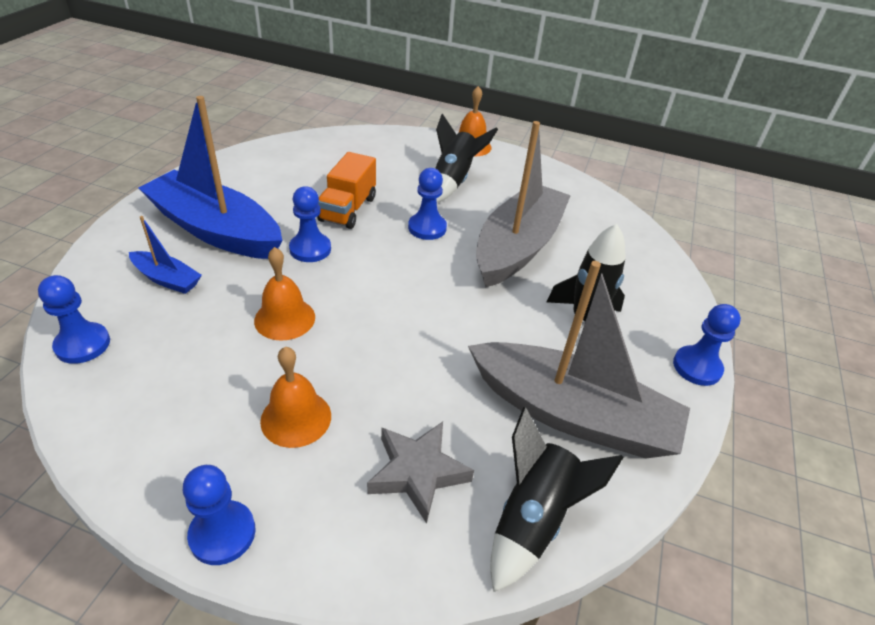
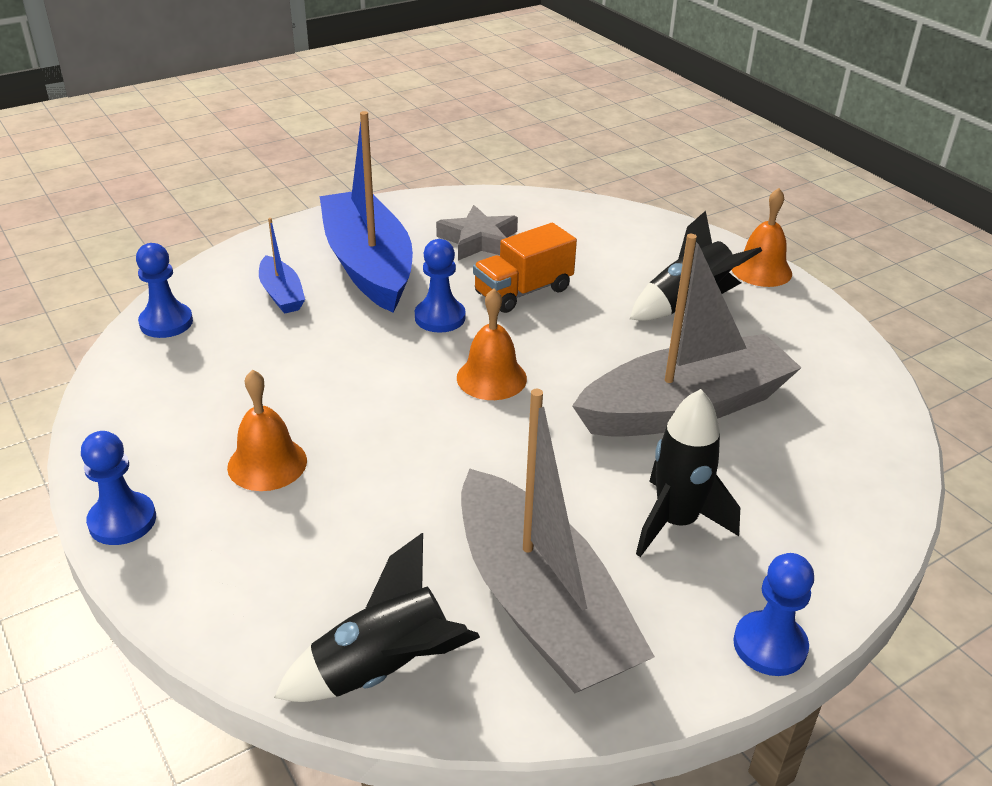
camera: 40 degrees right, 5 degrees down
orange bell [254,247,315,341] -> orange bell moved to [457,289,527,400]
grey star [367,422,474,524] -> grey star moved to [436,205,518,260]
blue pawn [408,168,447,240] -> none

